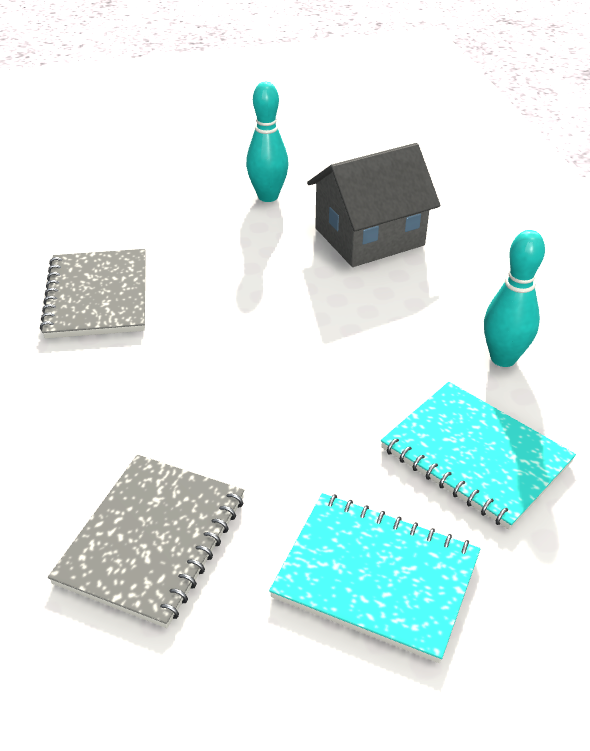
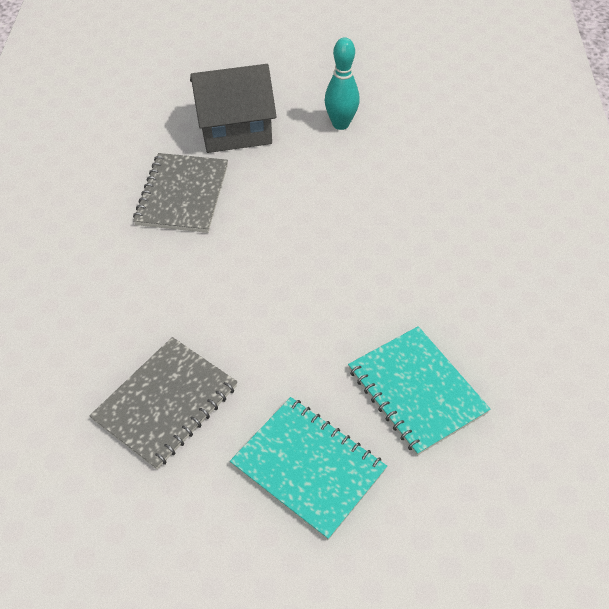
camera: 15 degrees right, 10 degrees up
grey house [307,143,440,267] -> grey house moved to [190,64,277,153]
turquoise bowling pin [484,230,545,367] -> none

